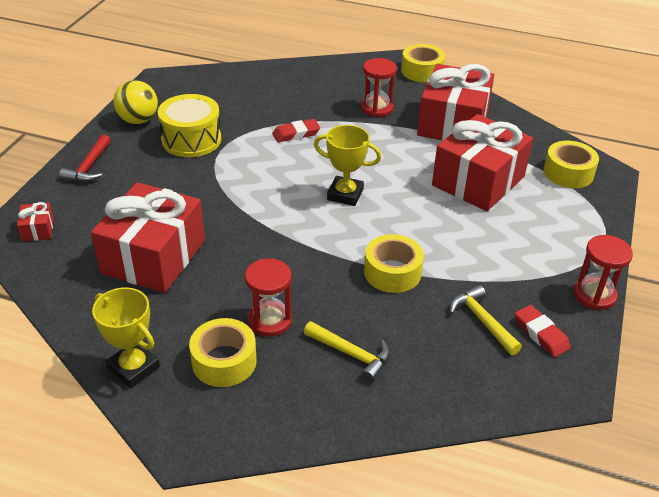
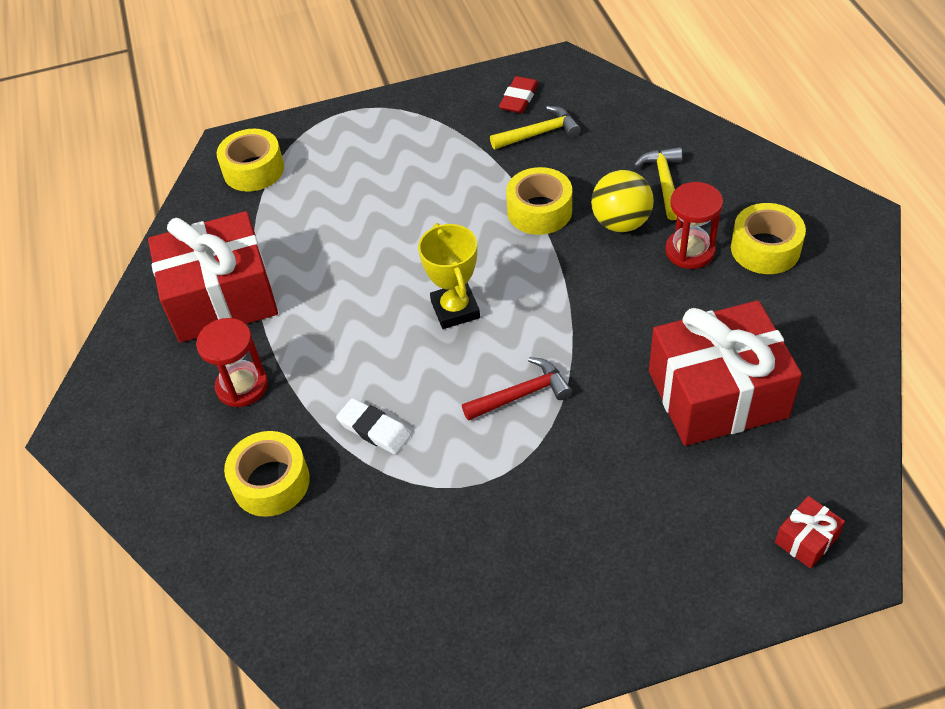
camera: 120 degrees left, 10 degrees up
red hammer [59,135,111,182] -> red hammer moved to [462,357,572,421]
yellow trophy [92,287,160,388] -> none
yellow ball [113,80,158,124] -> yellow ball moved to [591,170,654,232]
yellow drum [158,94,221,157] -> none
red eraser [272,119,320,142] -> white eraser [336,398,411,455]
yellow tape [401,44,445,82] -> yellow tape moved to [224,431,310,517]
red gift [432,114,533,211] -> none
yellow hammer [449,285,522,355] -> yellow hammer turned 135 degrees counterclockwise [490,106,581,149]
red hourglass [573,235,633,310] -> none

